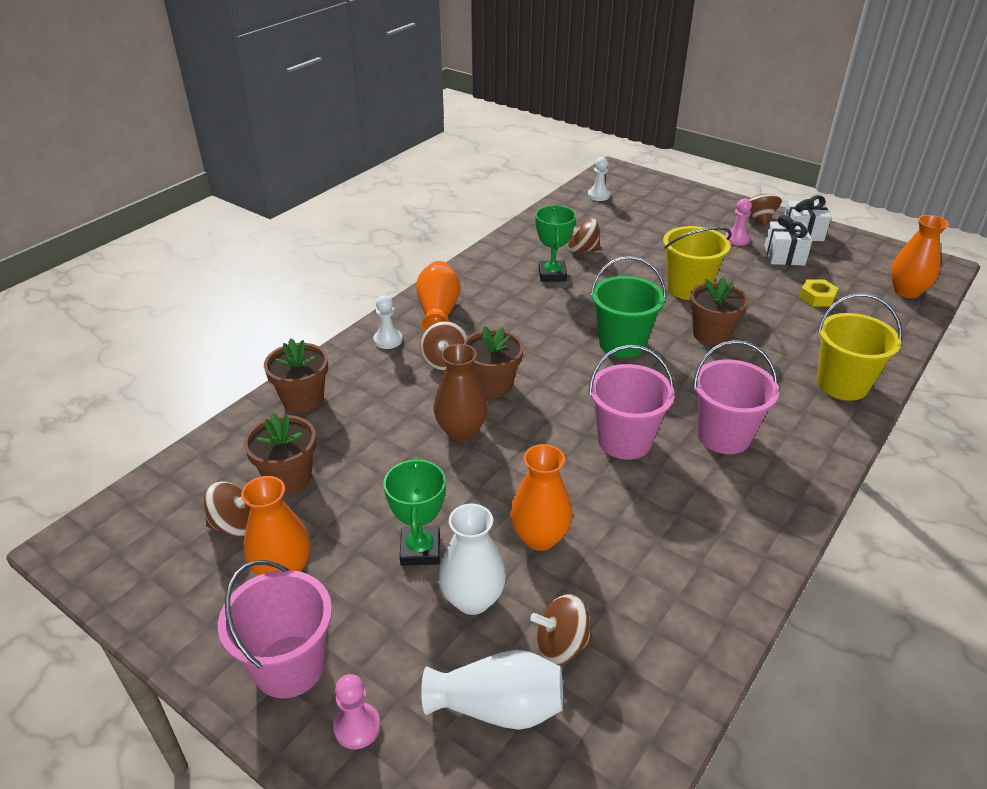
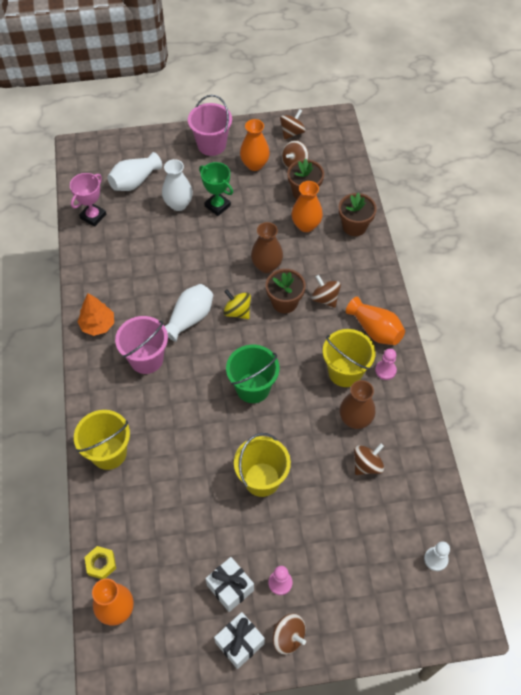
camera: 135 degrees right, 20 degrees up
pink pawn [333,674,380,749] -> pink pawn moved to [375,349,397,380]
white pawn [373,295,402,349] -> none
orange vase [510,444,573,551] -> orange vase moved to [291,181,323,232]
brown spinning top [530,594,593,665] -> brown spinning top moved to [280,109,306,140]
green trophy [535,205,576,282] -> brown vase [340,380,375,429]
pink bucket [589,345,675,460] -> white vase [165,284,213,342]
brown flower pot [689,277,748,345] -> none
yellow nut [799,280,838,307] -> yellow nut moved to [85,546,116,579]
none -> pink trophy [70,173,106,227]
none -> orange tree [77,293,114,336]
none -> yellow spinning top [223,289,251,319]
none -> yellow bucket [323,329,376,387]

